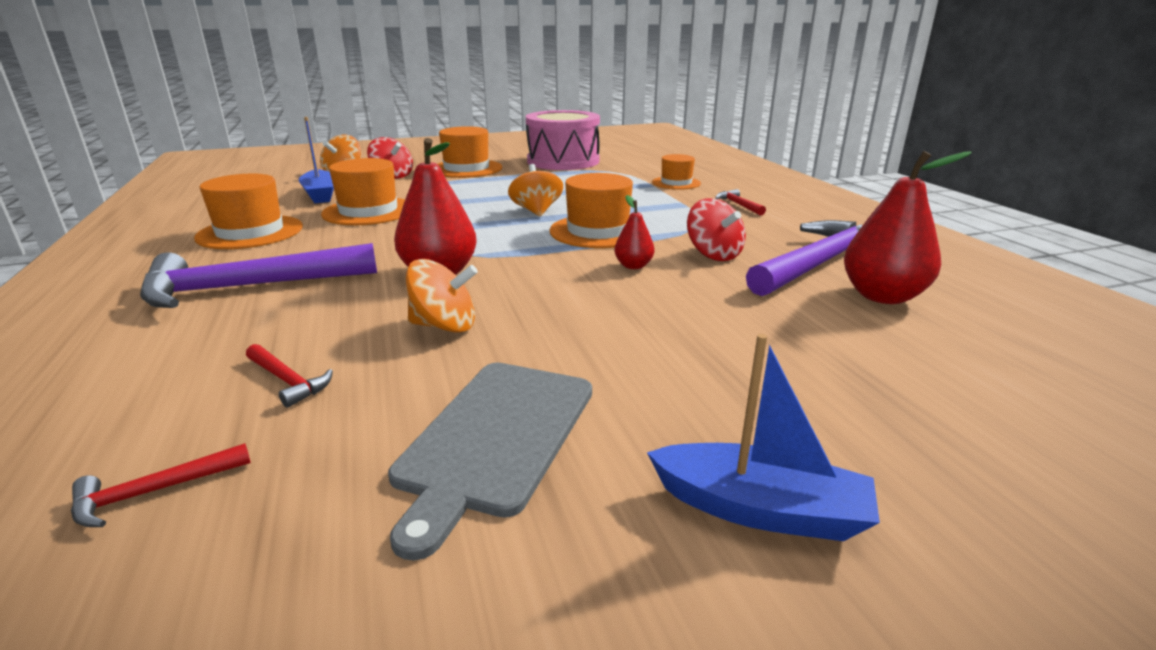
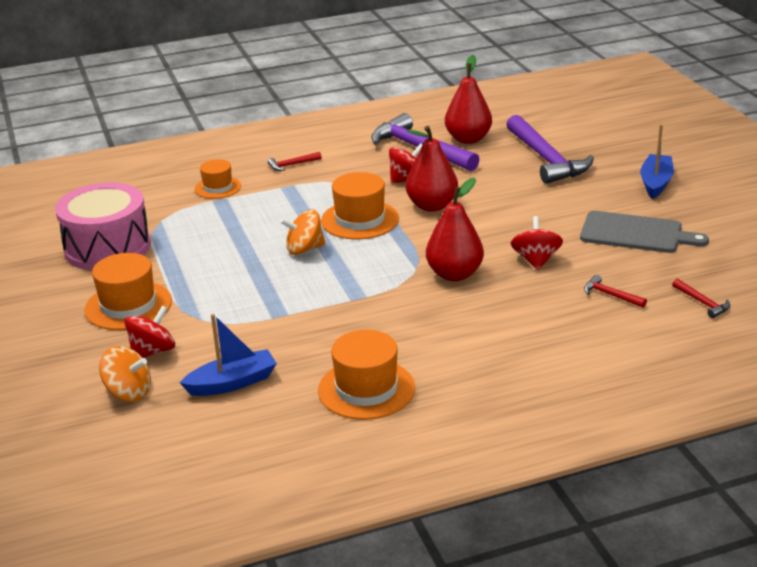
camera: 90 degrees left, 5 degrees up
purple hammer [140,243,377,308] -> purple hammer moved to [506,115,594,184]
red hammer [246,344,333,408] -> red hammer turned 90 degrees counterclockwise [584,275,647,308]
orange hat [321,158,405,225] -> none
orange spinning top [406,259,478,333] -> red spinning top [511,216,563,270]
red pear [614,195,655,269] -> red pear [406,126,458,212], size x1.93

